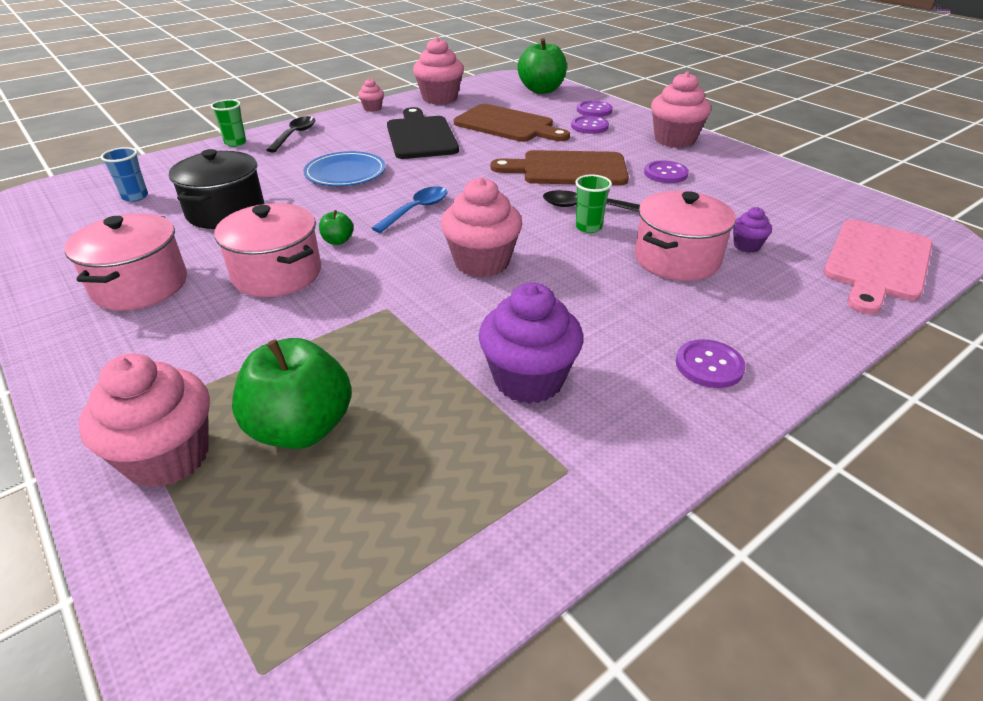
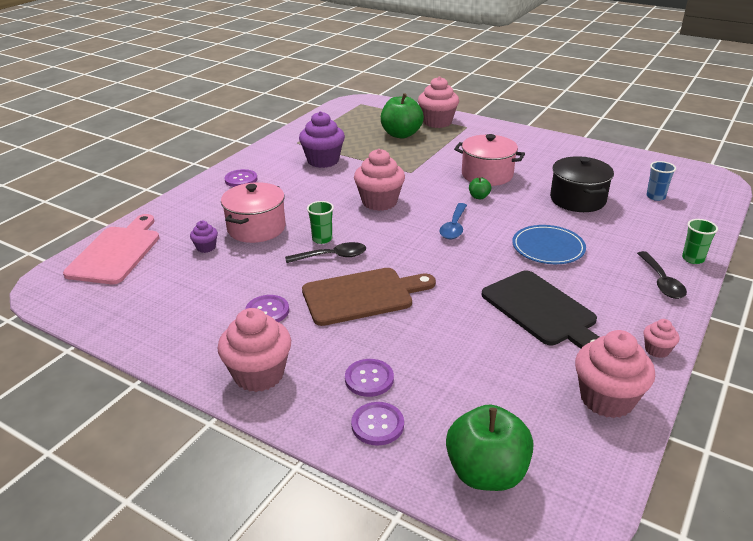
camera: 160 degrees right, 5 degrees down
pink pot [64,213,187,310] -> none
brown cutting board [454,104,570,142] -> none

